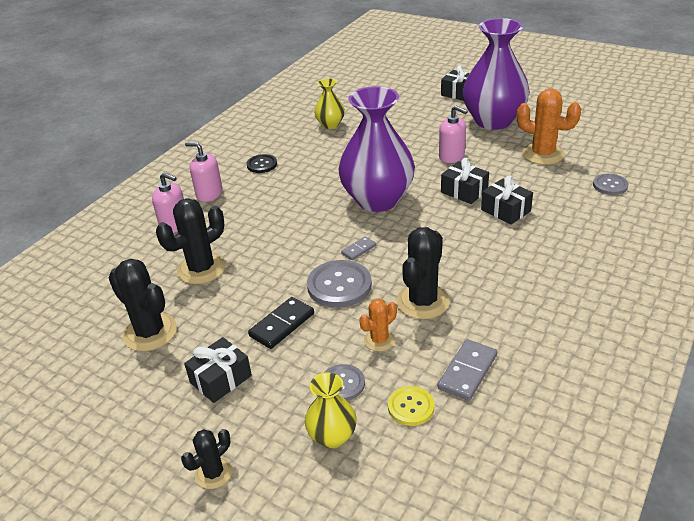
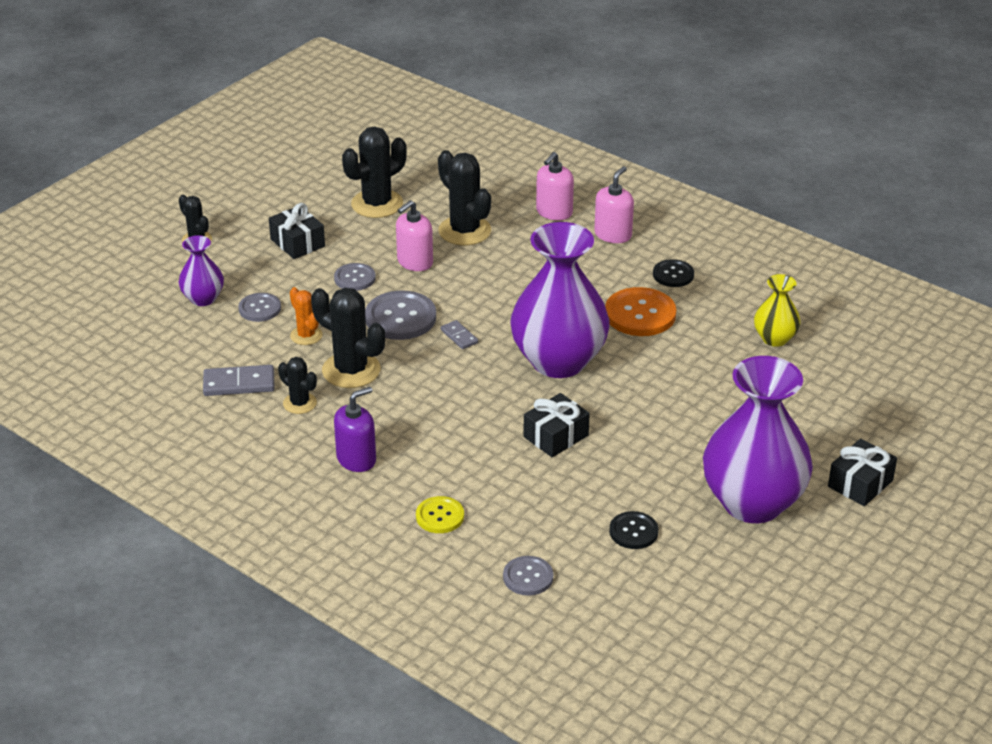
camera: 95 degrees right, 0 degrees up
black domino [248,297,314,349] -> grey button [334,263,376,291]
yellow vase [305,372,357,448] -> purple vase [179,235,224,306]
yellow button [388,386,434,426] -> yellow button moved to [416,496,464,533]
grey domino [438,339,497,401] -> grey domino turned 45 degrees counterclockwise [203,365,274,396]
pink soap dispenser [439,106,468,163] -> pink soap dispenser moved to [396,200,433,271]
black gift [481,176,533,225] -> none
orange cactus [517,89,581,165] -> black button [609,511,658,549]
none -> black cactus [278,357,317,414]
none -> purple soap dispenser [334,387,376,472]
none -> orange button [605,287,676,336]

